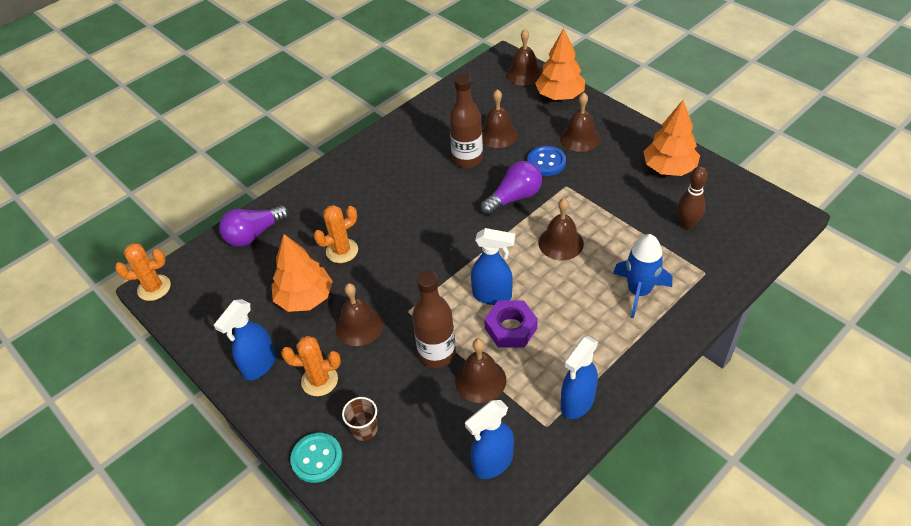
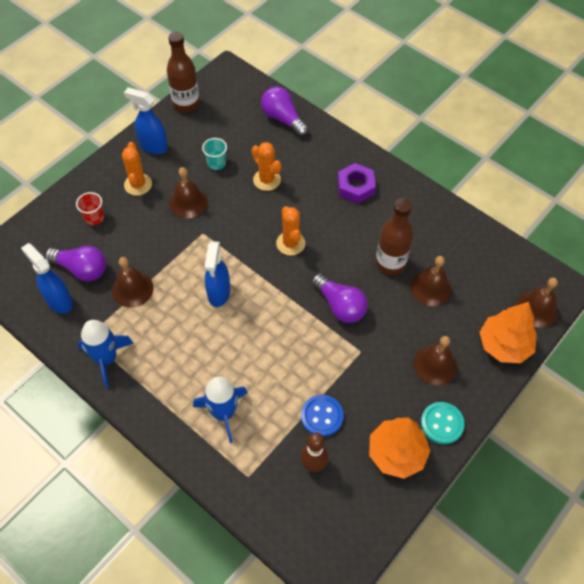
camera: 80 degrees right, 10 degrees up
orange cactus [115,243,171,301] -> orange cactus moved to [276,206,305,255]
orange tree [272,234,333,312] -> turquoise cup [202,138,227,170]
turquoise button [290,433,343,483] -> turquoise button moved to [421,402,465,444]
brown cup [342,397,378,441] -> red cup [76,192,104,225]
brown bottle [412,271,456,368] -> brown bottle moved to [167,32,199,113]
purple nut [484,300,538,347] -> purple nut moved to [338,163,376,204]
blue button [527,146,566,176] -> blue button moved to [301,395,344,437]
brown bell [538,198,584,260] -> none
blue spray bottle [561,336,598,419] -> blue rocket [78,320,134,388]
none -> purple light bulb [45,246,106,281]

